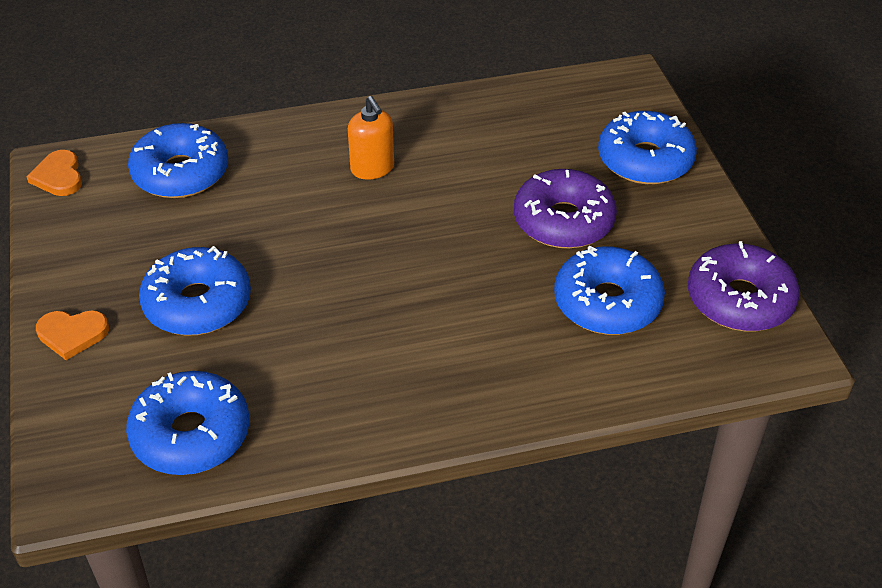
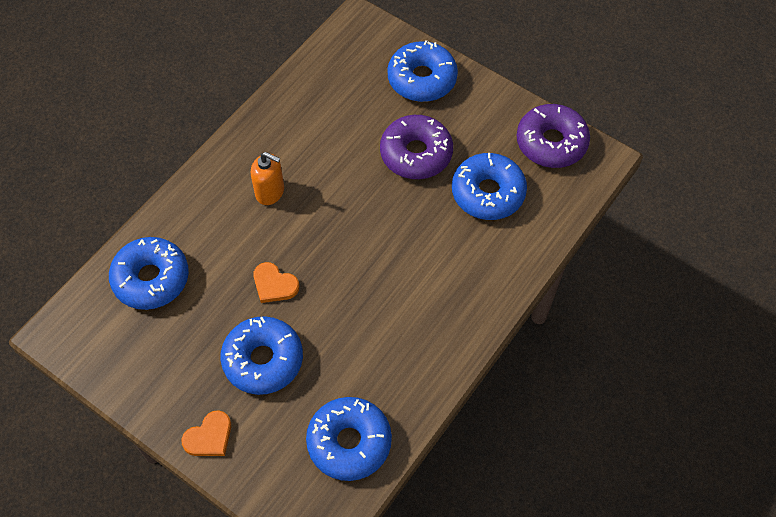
camera: 40 degrees left, 15 degrees up
orange heart [26,150,82,196] -> orange heart moved to [253,262,299,303]

